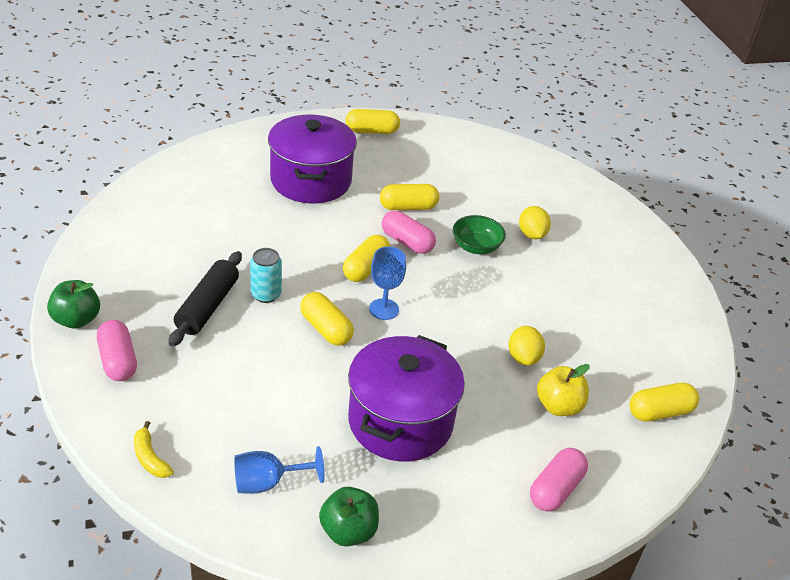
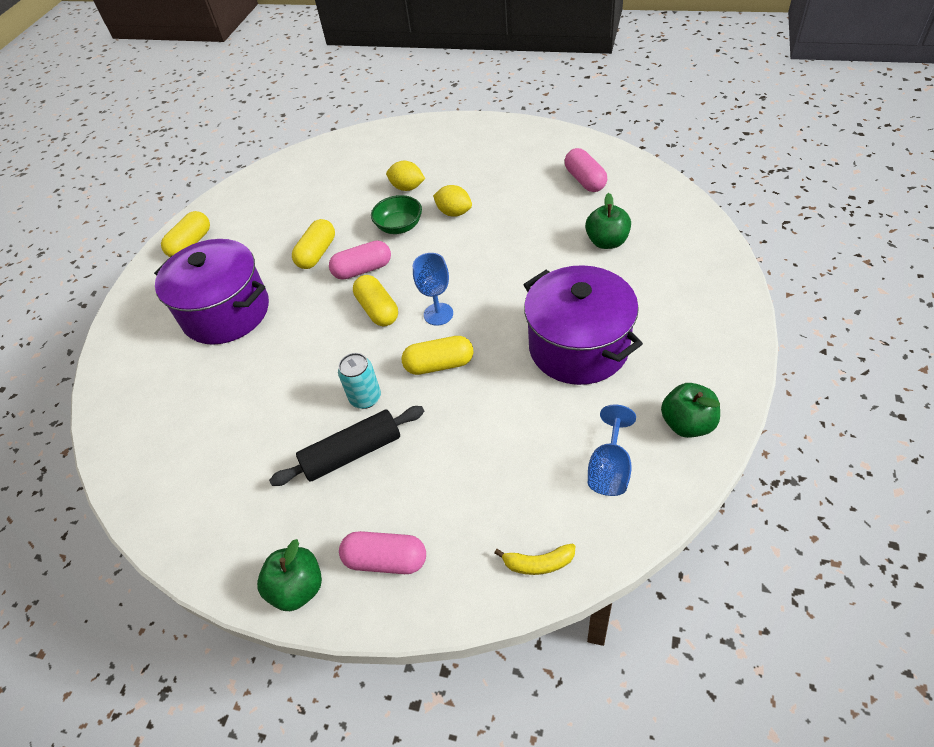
camera: 50 degrees left, 10 degrees up
black rolling pin [169,251,242,347] -> black rolling pin turned 75 degrees counterclockwise [269,406,424,486]
yellow lemon [509,326,545,366] -> yellow lemon moved to [433,185,472,217]
pink capsule [530,448,588,512] -> pink capsule moved to [565,148,607,192]
yellow apple [537,364,590,416] -> green apple [585,193,631,249]
yellow capsule [630,383,699,422] -> none

